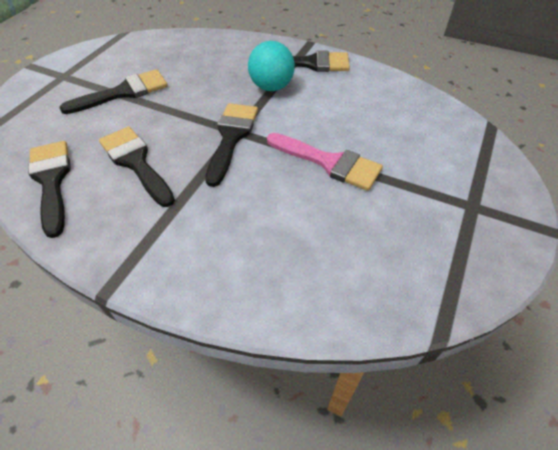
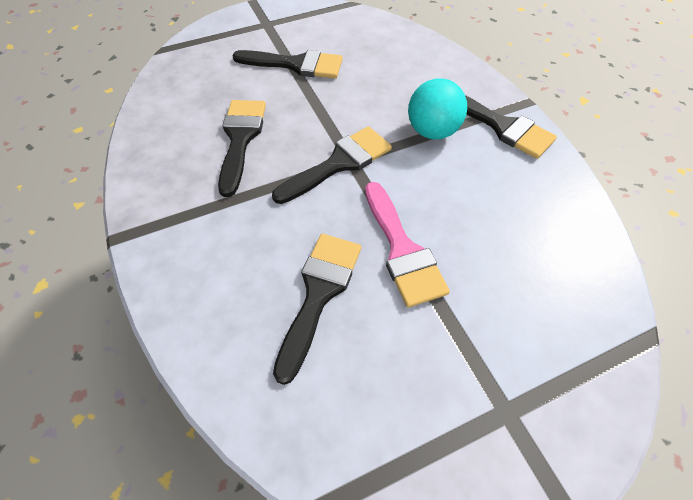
camera: 40 degrees right, 5 degrees up
black brush [28,141,71,238] -> black brush moved to [273,234,361,385]

